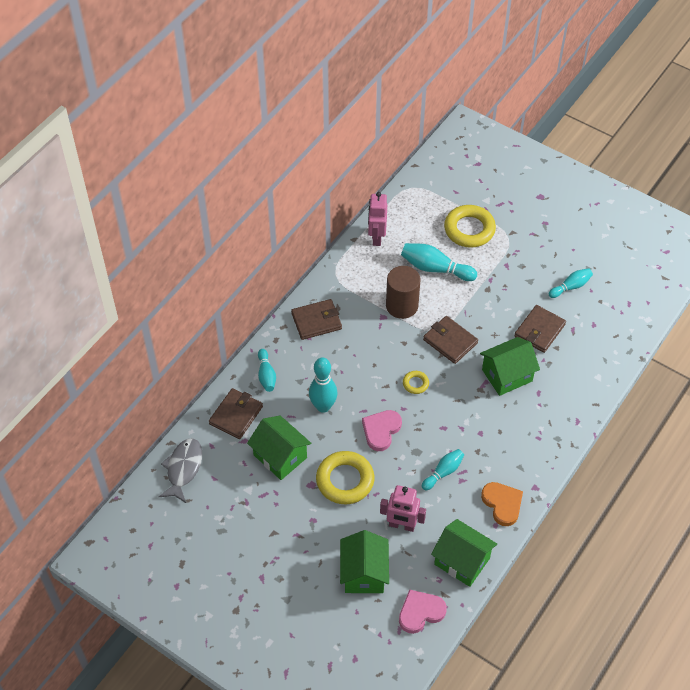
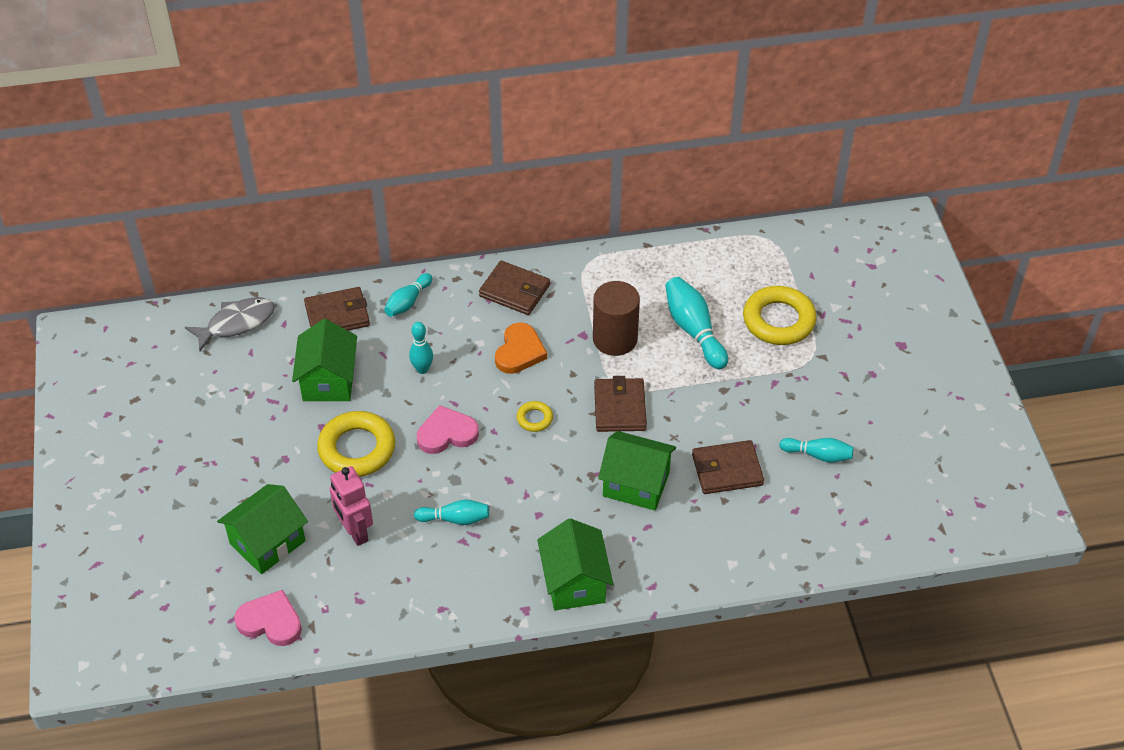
camera: 45 degrees right, 5 degrees down
turquoise bowling pin [309,357,337,413] -> turquoise bowling pin [409,322,433,374], size x0.63
pink robot [368,192,387,246] -> none
green house [431,519,497,587] -> green house moved to [537,518,613,610]
orange heart [481,482,523,526] -> orange heart moved to [495,322,547,374]

